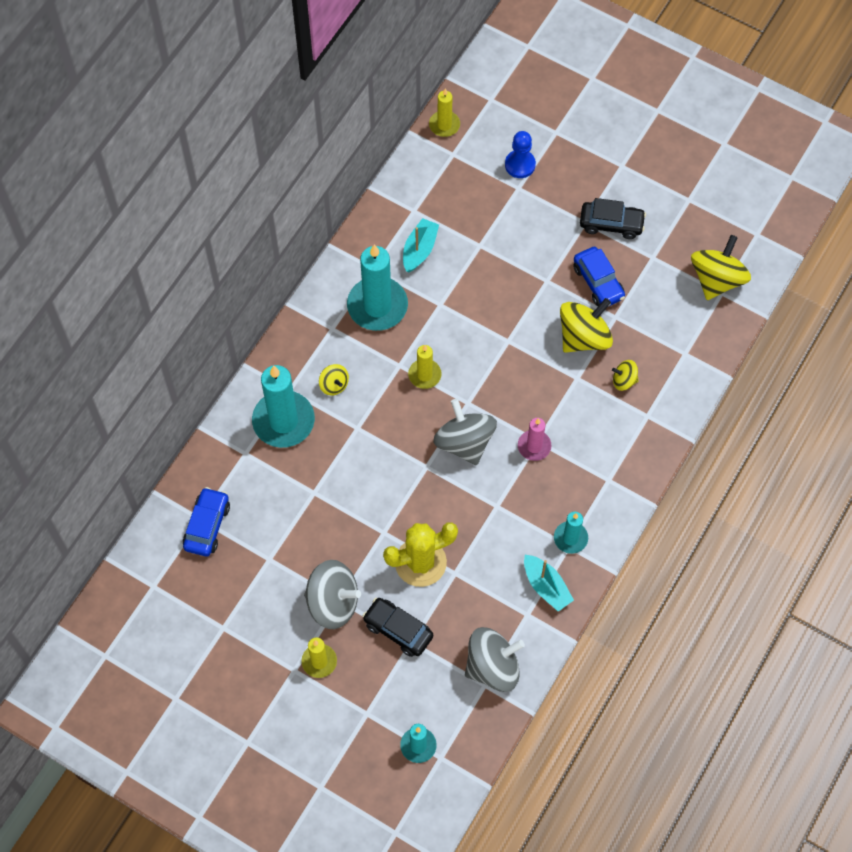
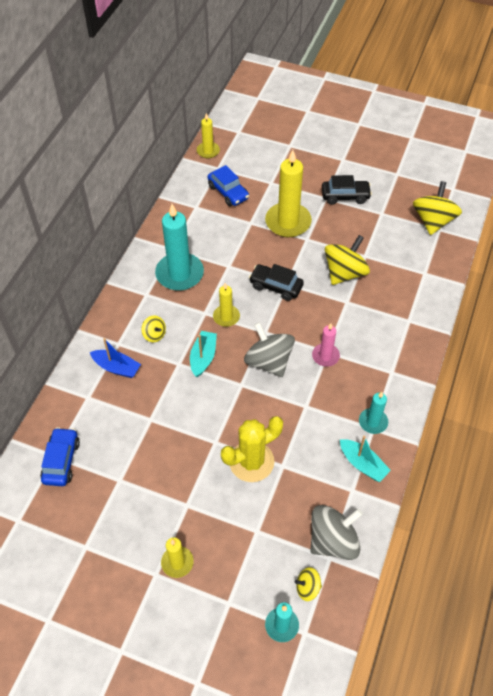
camera: 10 degrees left, 10 degrees down
turquoise candle [252,365,315,448] -> blue boat [90,338,141,378]
grey spinning top [304,560,361,629] -> none
black car [362,597,433,657] -> black car moved to [249,264,304,301]
turquoise boat [403,218,439,272] -> turquoise boat moved to [190,331,217,377]
blue pawn [505,131,536,178] -> none
blue car [573,247,625,307] -> blue car moved to [208,165,249,206]
yellow spinning top [612,360,639,391] -> yellow spinning top moved to [295,567,322,601]
none -> yellow candle [265,150,312,237]

